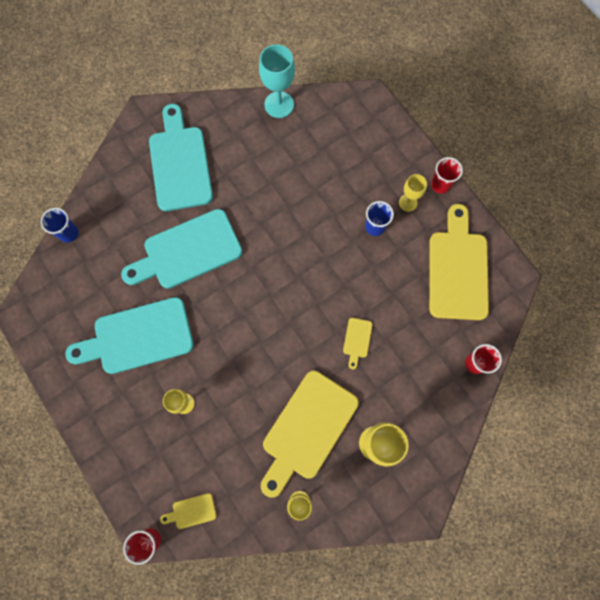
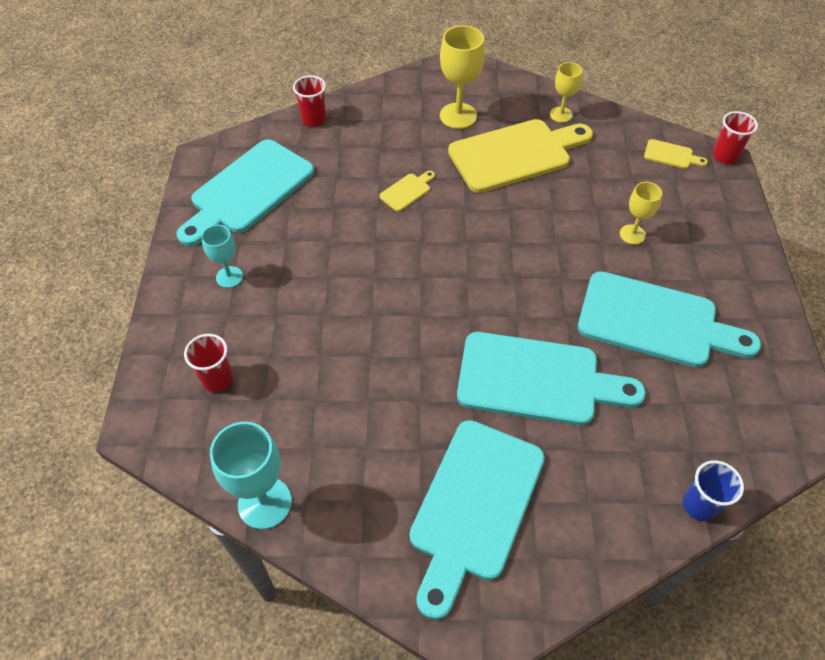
camera: 145 degrees left, 20 degrees down
blue cup [365,201,394,236] -> none
yellow goblet [399,174,427,212] -> turquoise goblet [201,225,243,288]
yellow cutting board [429,204,489,320] -> turquoise cutting board [176,140,314,247]
red cup [431,157,463,194] -> red cup moved to [184,334,233,392]

